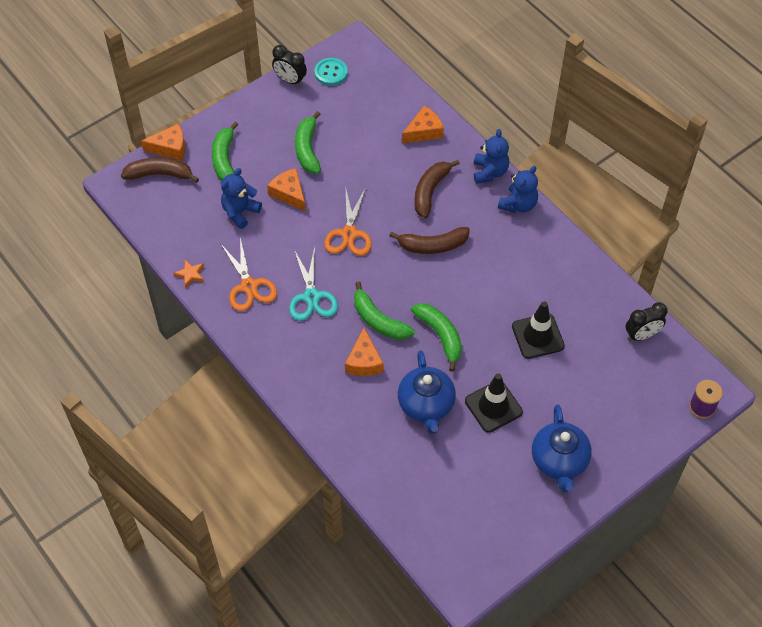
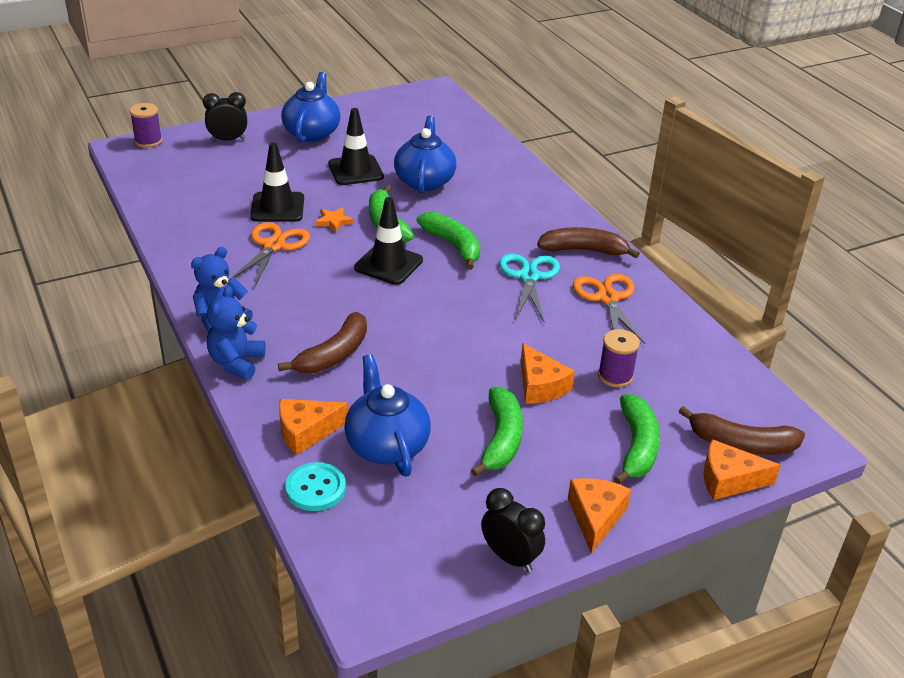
camera: 170 degrees left, 20 degrees down
orange star [173,260,204,288] -> orange star moved to [315,208,354,232]
blue teddy bear [221,168,262,229] -> purple spool [598,329,640,387]
turquoise button [314,58,348,86] -> turquoise button moved to [285,462,346,511]
orange scissors [324,186,372,256] -> orange scissors moved to [228,222,310,288]
orange cheese [345,328,384,376] -> orange cheese moved to [568,478,631,554]
brown banana [389,227,470,254] -> brown banana moved to [537,227,640,258]
black clock [625,302,668,341] -> black clock moved to [203,92,247,142]
none -> blue teapot [344,354,431,477]
none -> black traffic cone [354,197,423,285]

